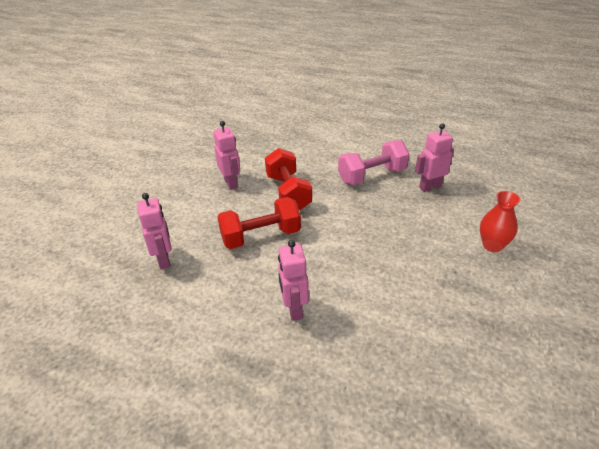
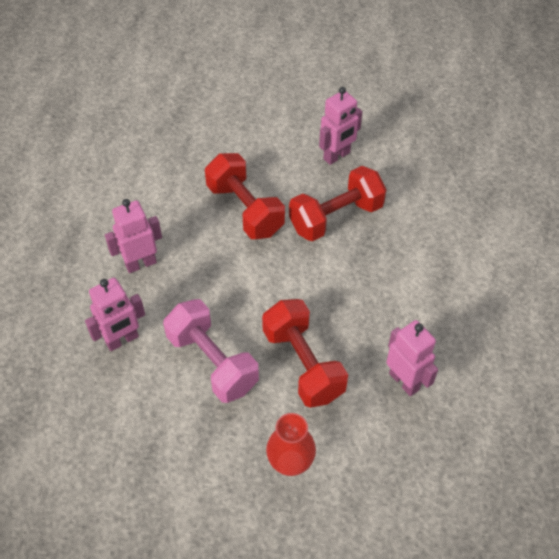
camera: 75 degrees right, 15 degrees up
pink robot [137,193,172,269] -> pink robot moved to [85,278,145,351]
pink dumbbell [338,140,409,185] -> pink dumbbell moved to [163,299,259,403]
none -> red dumbbell [262,299,348,408]

